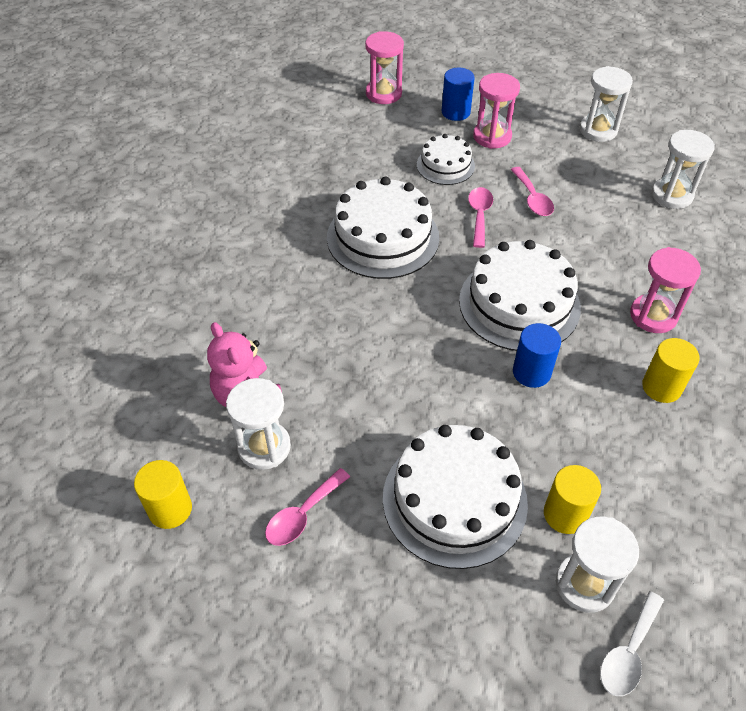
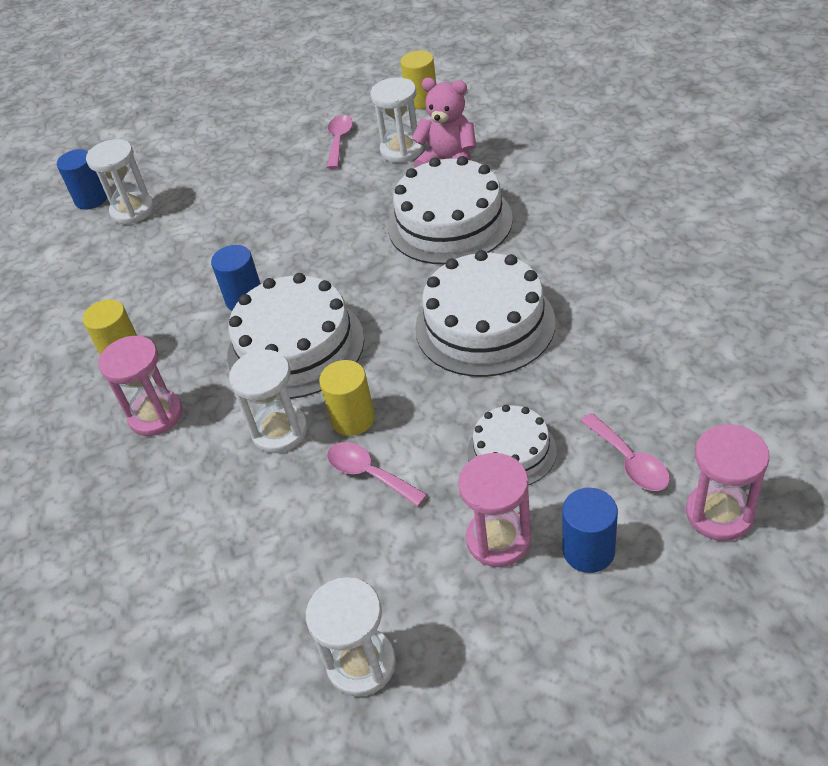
camera: 150 degrees right, 5 degrees down
white cake [383,425,528,569] -> white cake moved to [388,156,513,264]
pink spoon [468,187,493,248] -> pink spoon moved to [581,413,670,491]
yellow cylinder [544,465,601,534] -> yellow cylinder moved to [319,360,375,436]
white spoon [600,591,664,696] -> blue cylinder [57,149,107,210]
white hourglass [651,130,715,209] -> white hourglass moved to [229,349,308,453]

